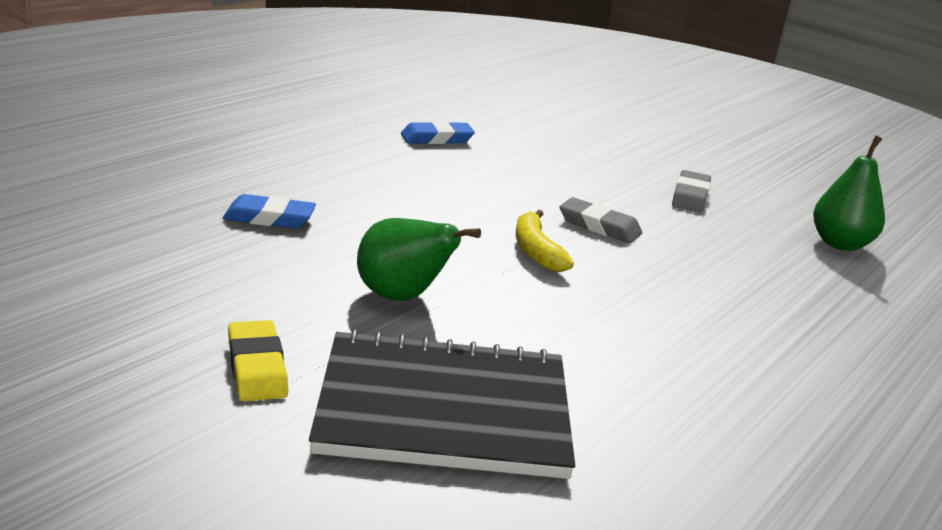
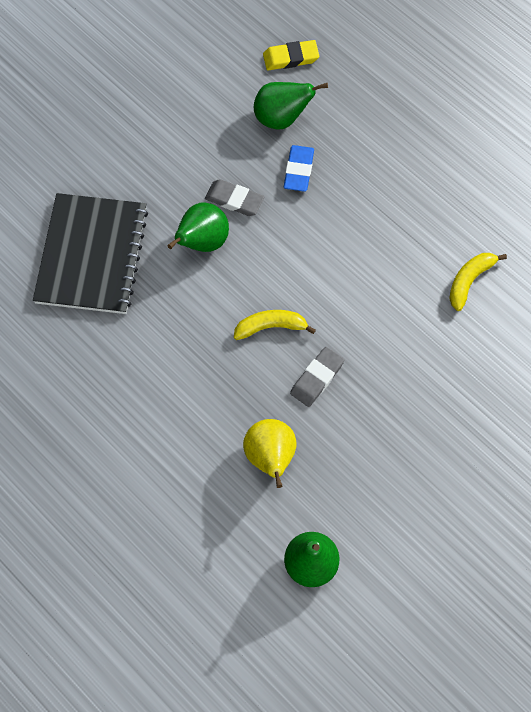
camera: 100 degrees right, 40 degrees up
yellow eraser [228,320,288,401] -> yellow eraser moved to [263,40,319,70]
blue eraser [401,121,475,144] -> yellow banana [449,253,507,311]
grey eraser [672,170,711,213] -> grey eraser moved to [205,179,264,216]
none -> yellow pear [243,419,296,488]
none -> green pear [254,82,328,129]

